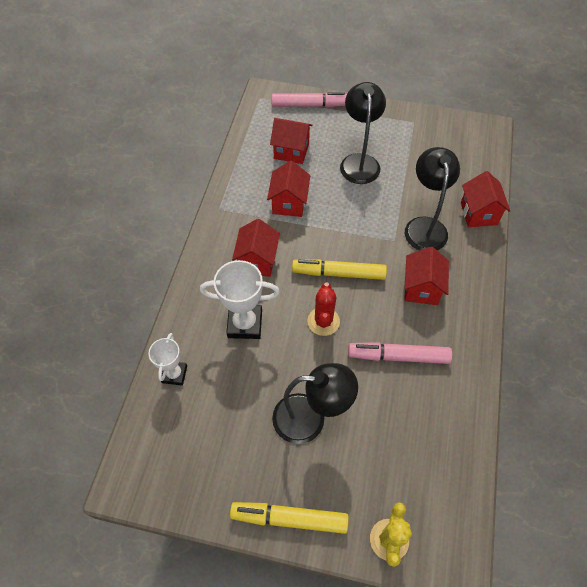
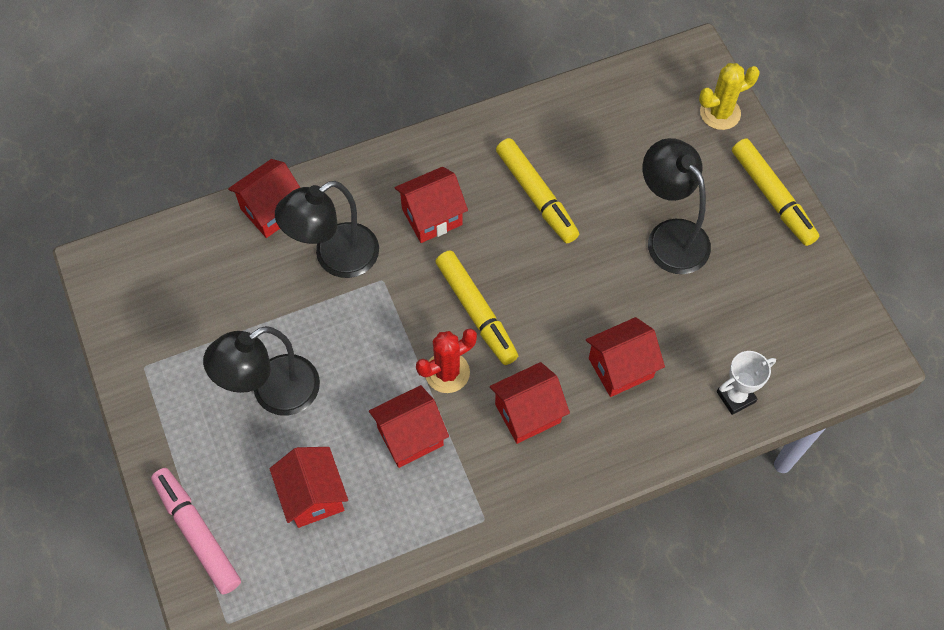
camera: 125 degrees left, 5 degrees up
white trophy [200,260,280,339] -> red house [586,317,665,397]
red cactus [307,282,340,336] -> red cactus moved to [416,328,477,393]
pink marker [348,342,452,364] -> yellow marker [496,138,579,243]

